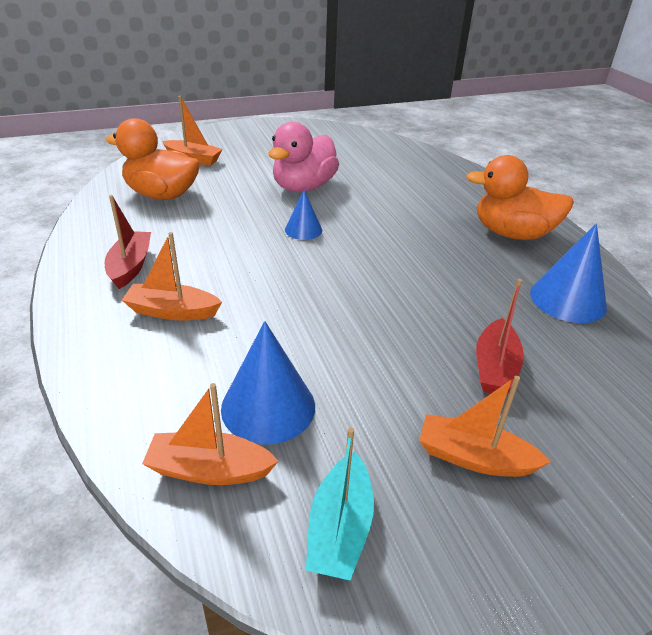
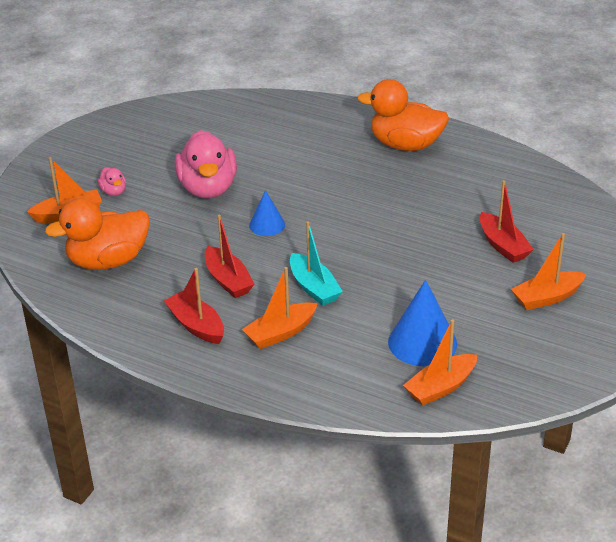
camera: 40 degrees left, 0 degrees up
turquoise boat [306,428,374,581] -> turquoise boat moved to [290,221,343,306]
orange duck [466,155,574,240] -> orange duck turned 45 degrees clockwise [357,79,449,151]
blue cone [530,223,607,323] -> none
none -> pink duck [97,167,126,196]
none -> red boat [205,215,254,298]

